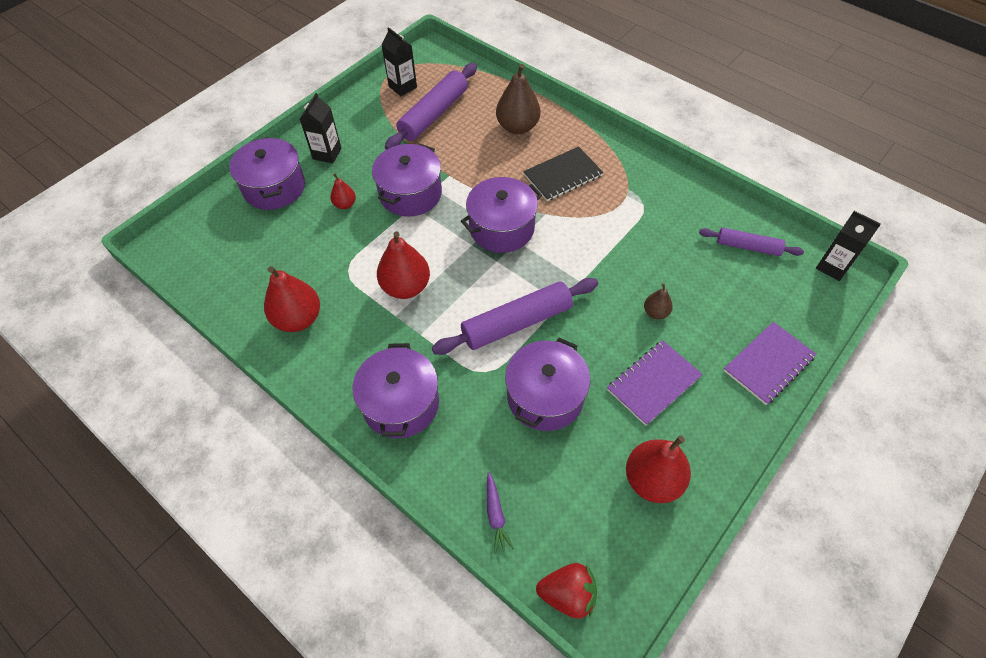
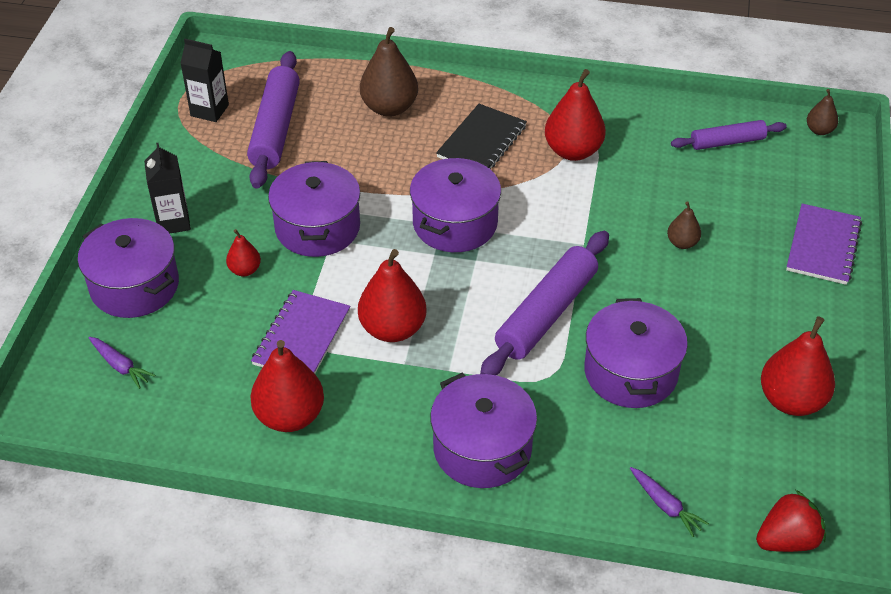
camera: 30 degrees left, 10 degrees down
purple notebook [607,340,703,426] -> purple notebook moved to [251,290,350,373]
black carton [816,211,881,281] -> brown pear [807,89,838,135]
none -> purple carrot [89,337,156,389]
none -> red pear [545,69,606,161]

